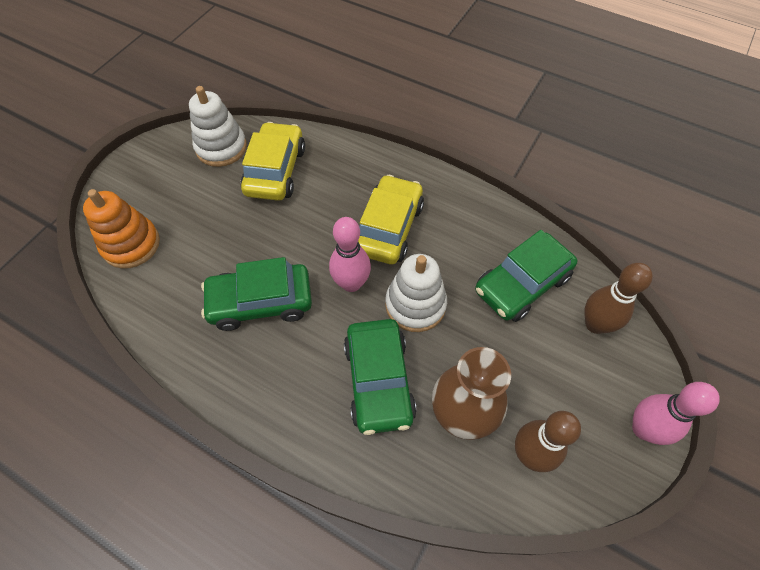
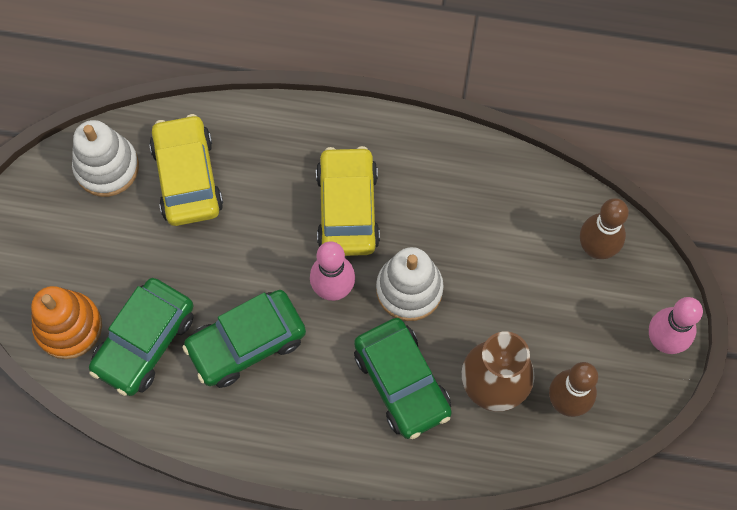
camera: 20 degrees left, 10 degrees up
green car [475,230,578,322] -> green car moved to [89,278,194,396]

